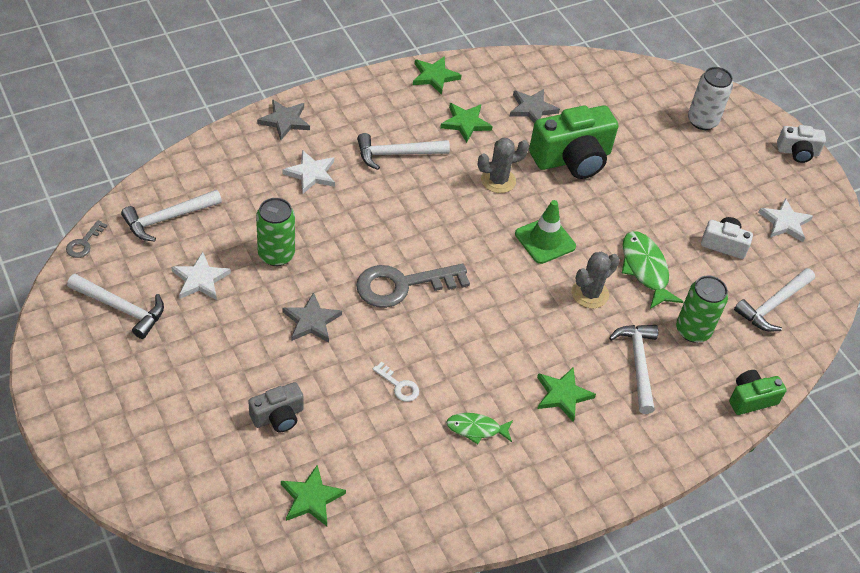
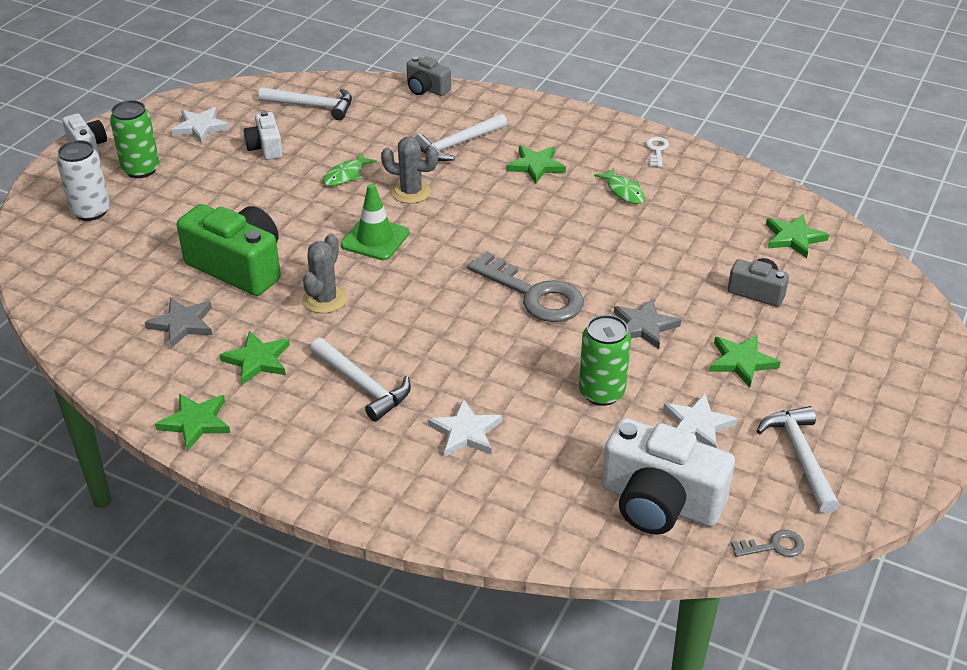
camera: 120 degrees left, 10 degrees down
white hammer [121,190,222,242] -> white camera [602,418,735,535]
grey star [257,99,310,140] -> none
white key [373,362,419,402] -> white key moved to [645,137,669,167]
grey cactus [478,138,529,193] -> grey cactus turned 75 degrees clockwise [303,233,347,313]
green fish [622,231,684,309] -> green fish [323,152,377,186], size x0.63
green can [676,276,728,343] -> green can moved to [110,100,159,178]
green camera [729,370,787,415] -> grey camera [407,56,451,96]
none -> green star [709,335,780,387]

